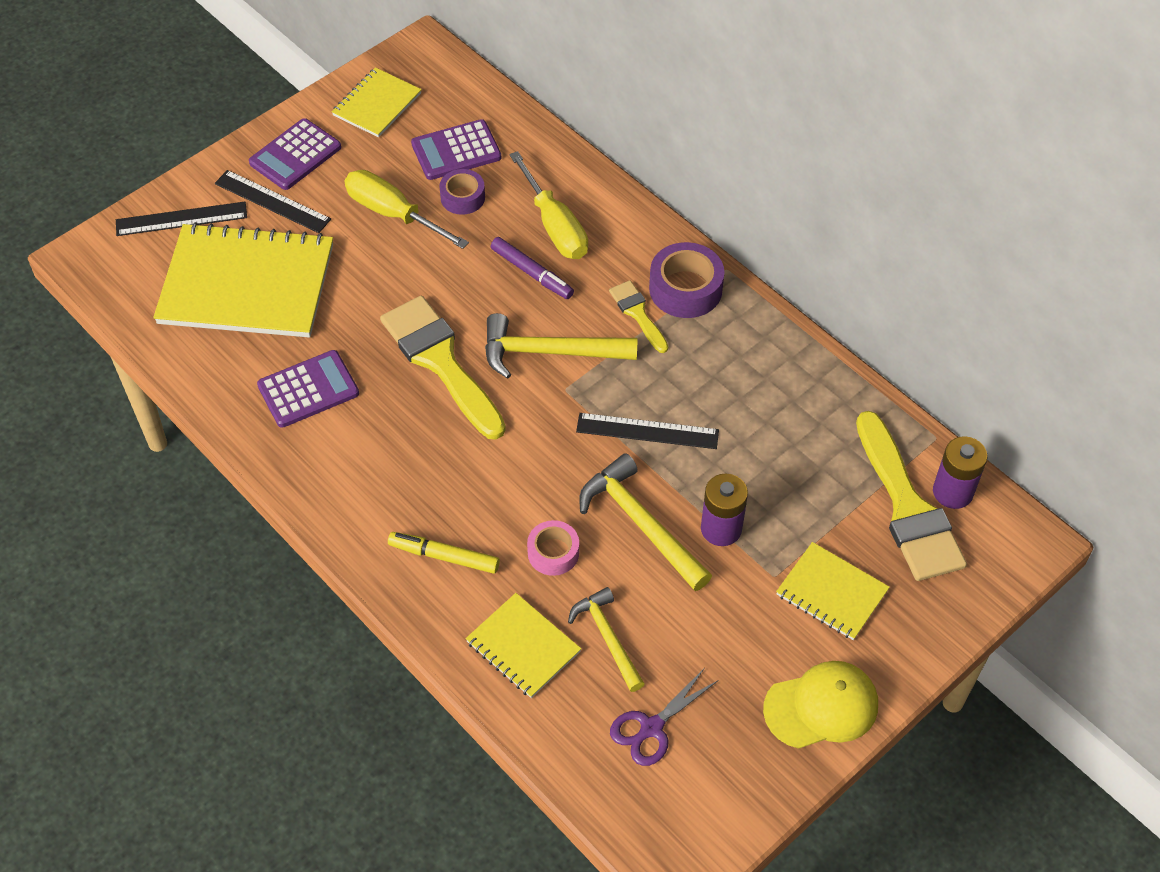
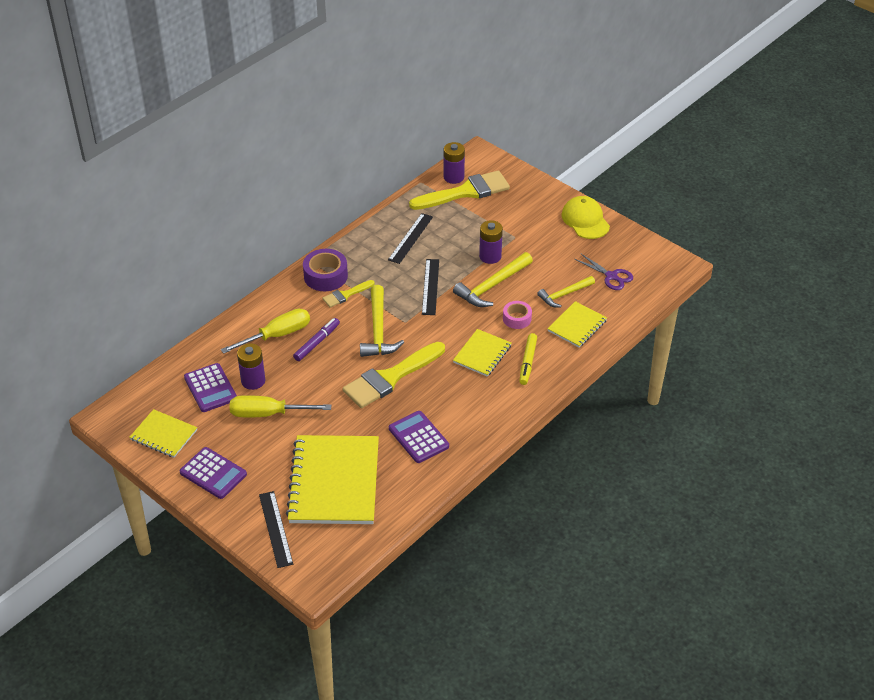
camera: 95 degrees left, 10 degrees down
black ruler [215,170,331,233] -> black ruler moved to [388,213,433,264]
yellow screwdriver [345,170,469,249] -> yellow screwdriver turned 60 degrees clockwise [230,395,331,417]
purple tape [439,169,485,215] -> purple battery [237,343,265,390]
yellow notebook [776,542,890,640] -> yellow notebook moved to [453,329,511,377]

